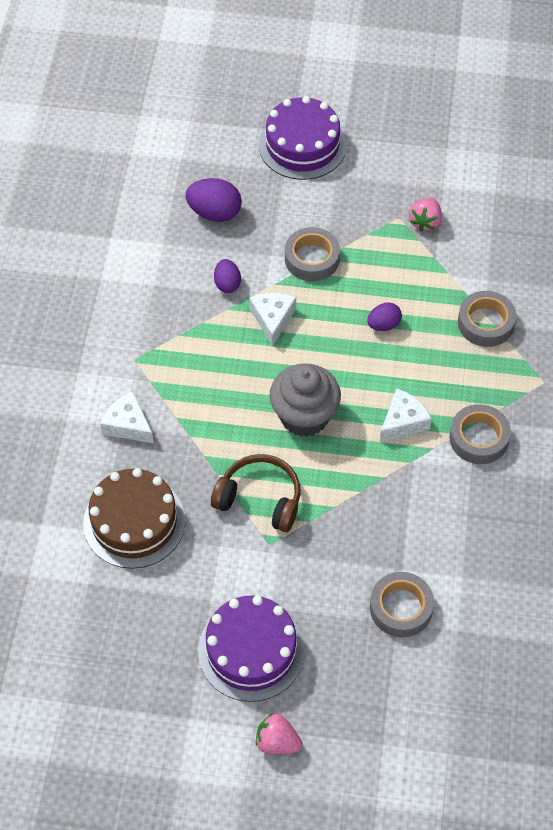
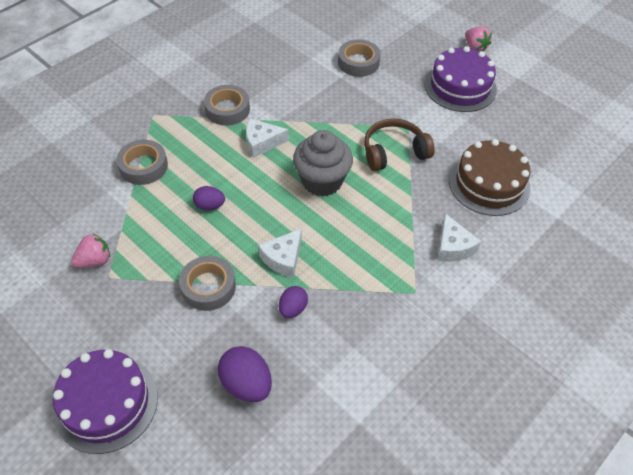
camera: 145 degrees left, 5 degrees down
brown headphones [211,454,301,532] -> brown headphones turned 105 degrees clockwise [364,118,435,171]

